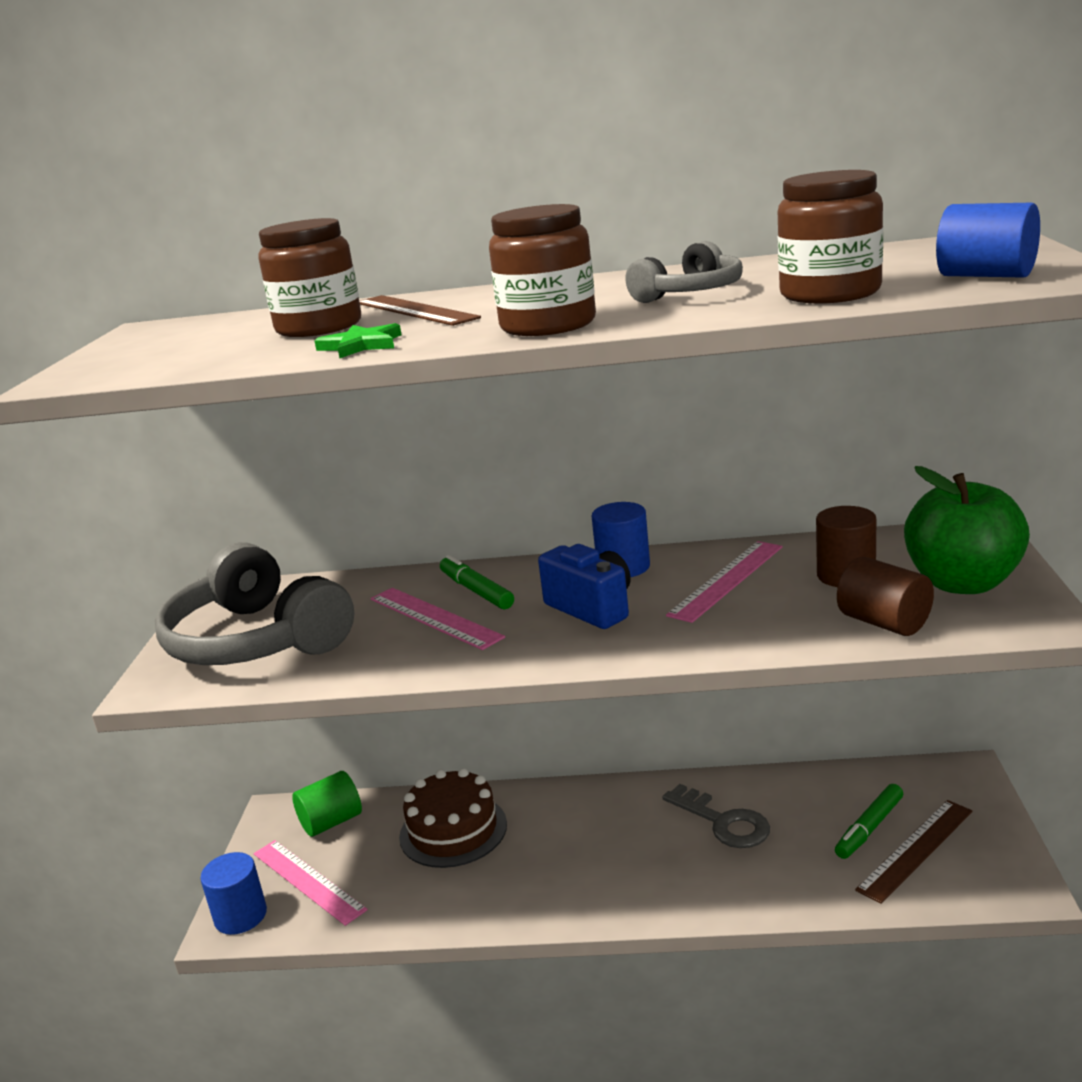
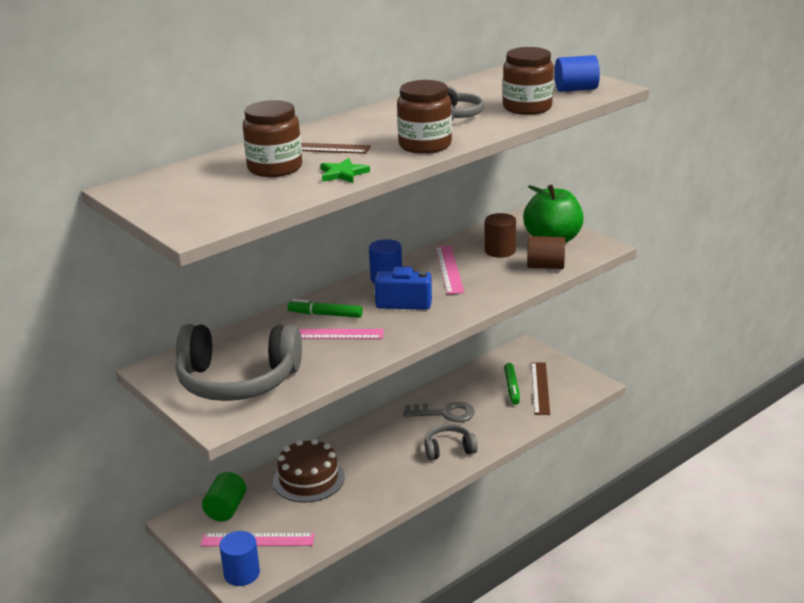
camera: 45 degrees left, 5 degrees up
none -> grey headphones [425,424,478,460]

